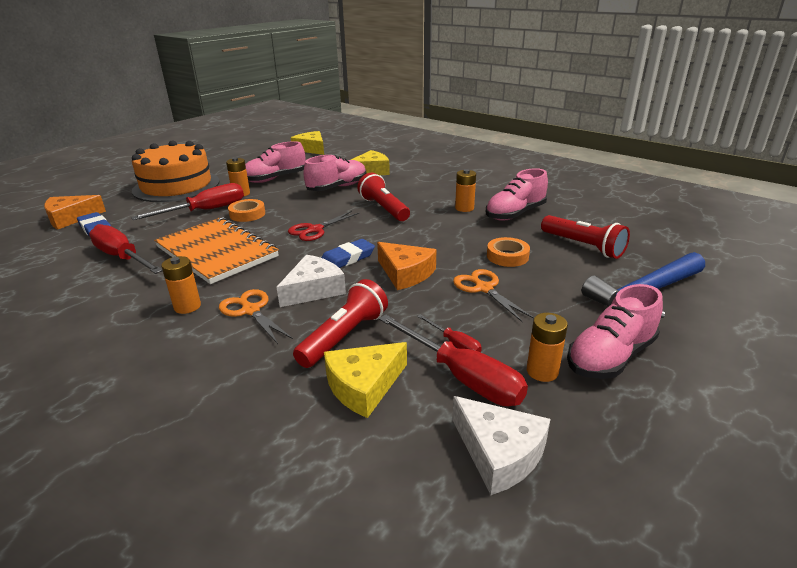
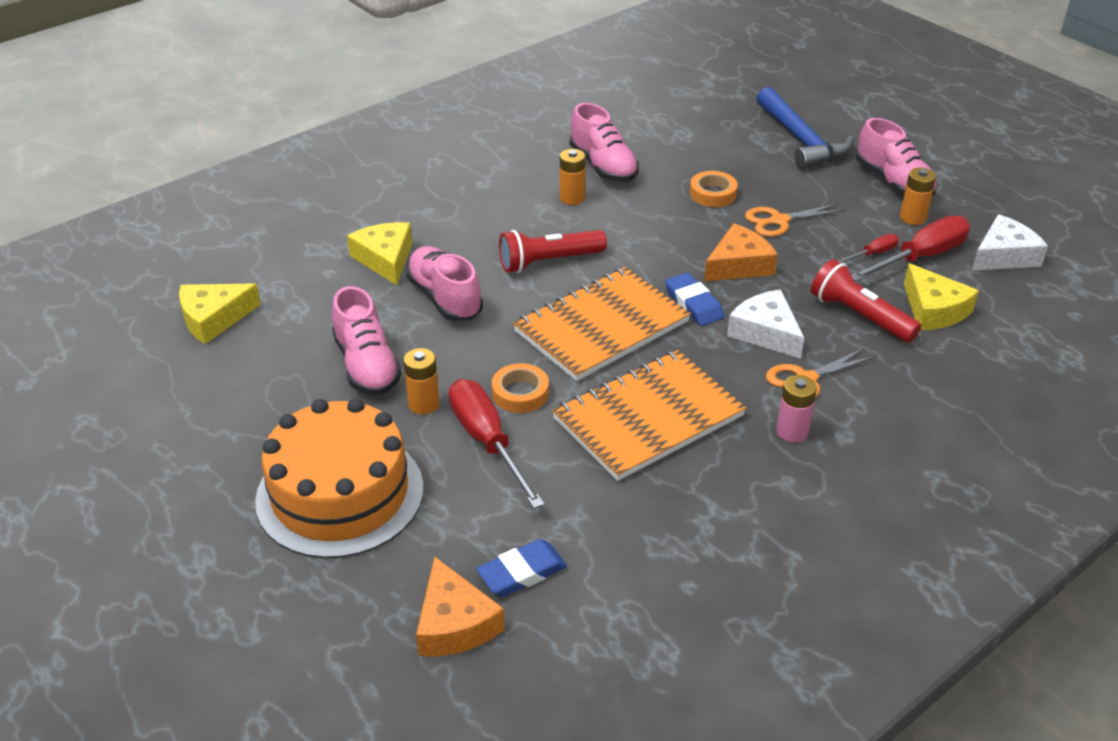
camera: 80 degrees left, 10 degrees up
red screwdriver [89,224,163,274] -> none
orange battery [161,256,201,314] -> pink battery [776,375,817,443]
red scissors [288,211,359,241] -> orange notebook [513,267,691,381]
red flashlight [541,215,630,259] -> none

